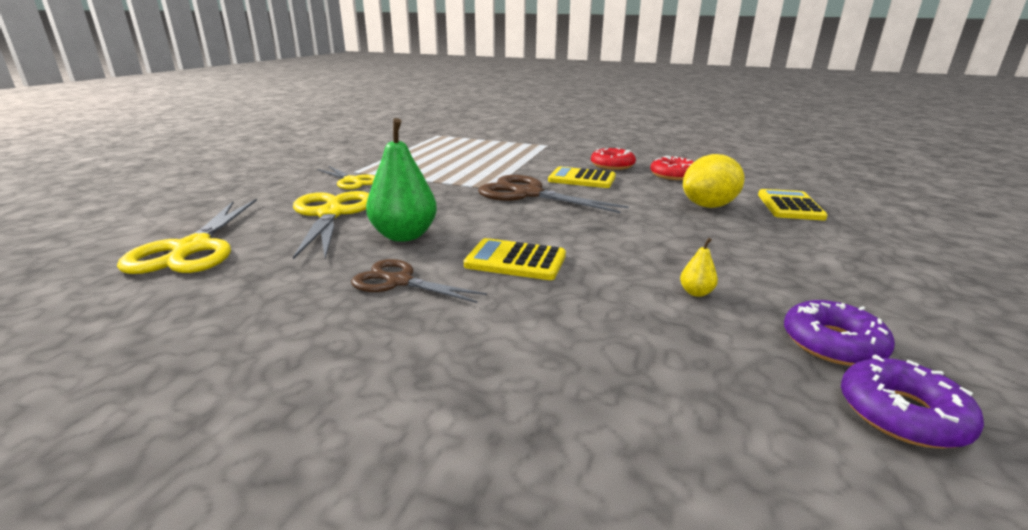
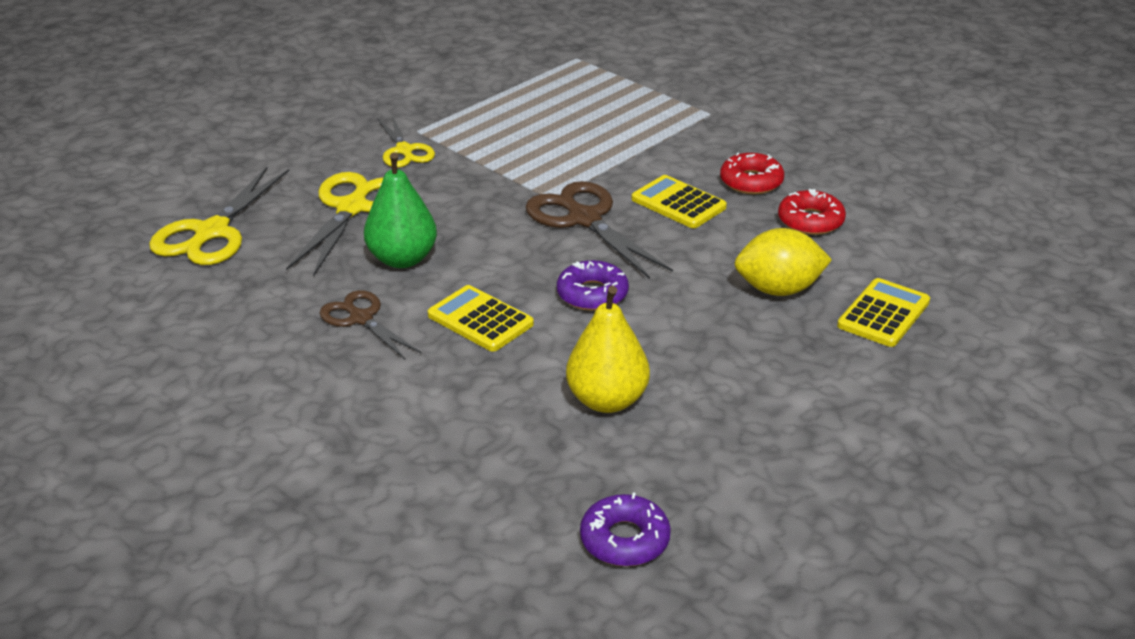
camera: 25 degrees right, 10 degrees up
yellow pear [680,238,718,297] -> yellow pear [566,286,650,413], size x2.37
purple donut [784,300,895,366] -> purple donut moved to [557,260,629,311]

